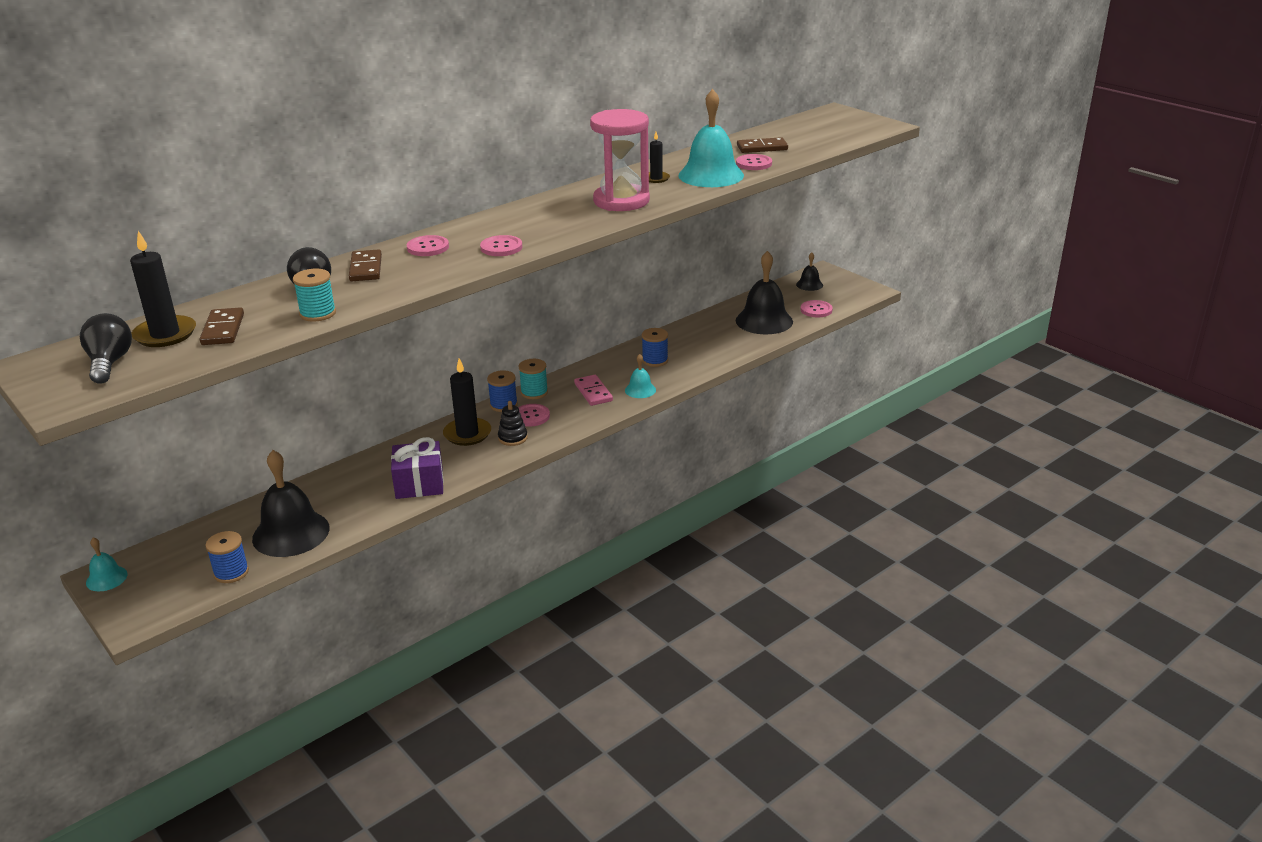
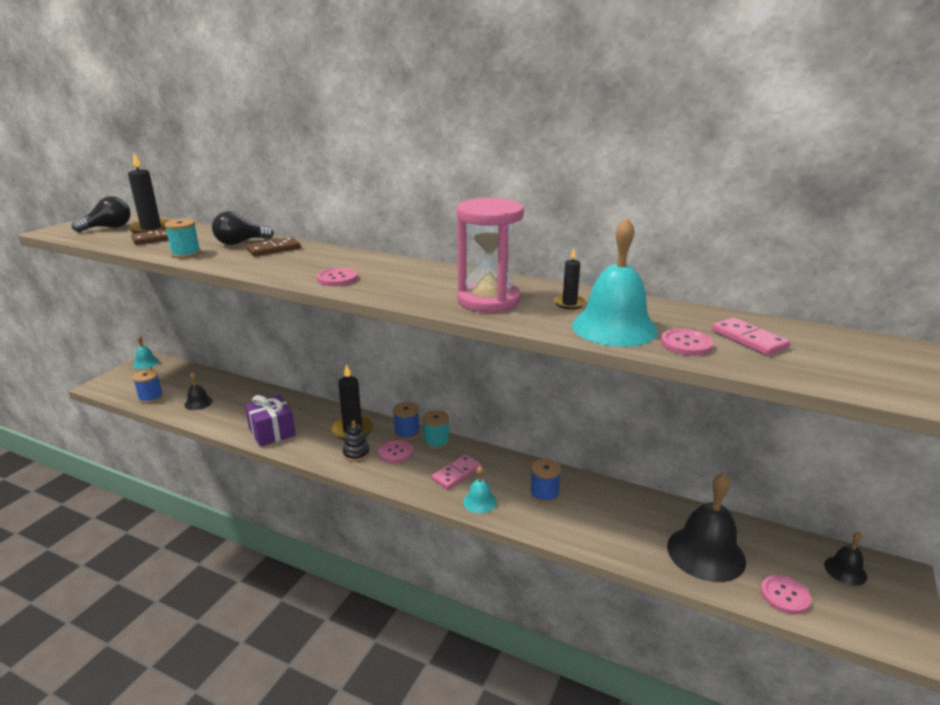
camera: 65 degrees right, 5 degrees down
black bell [252,450,329,557] -> black bell [184,372,213,410], size x0.50
pink button [407,235,449,256] -> none
brown domino [737,137,788,153] -> pink domino [712,318,790,355]

